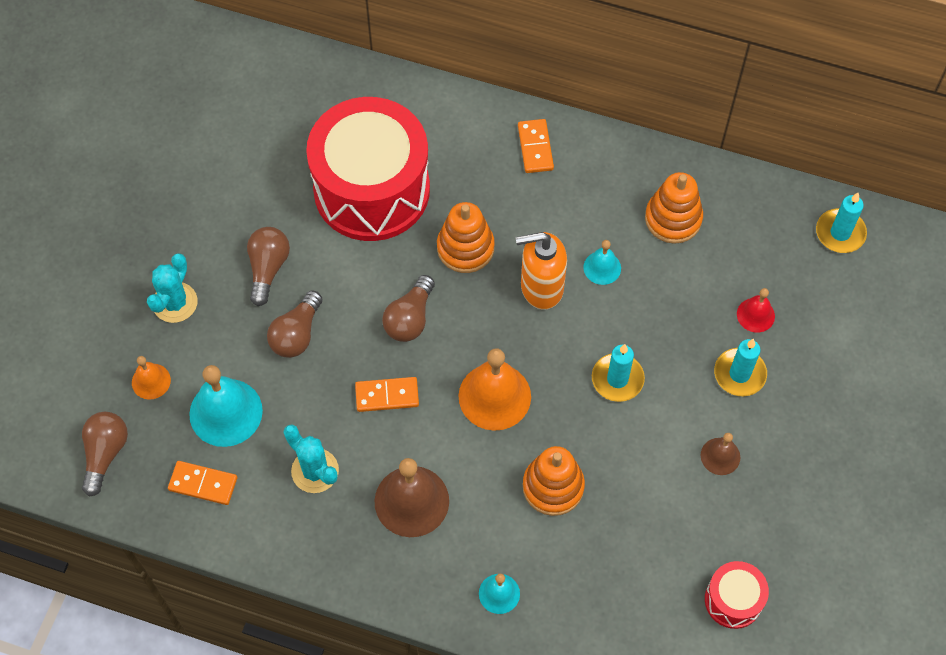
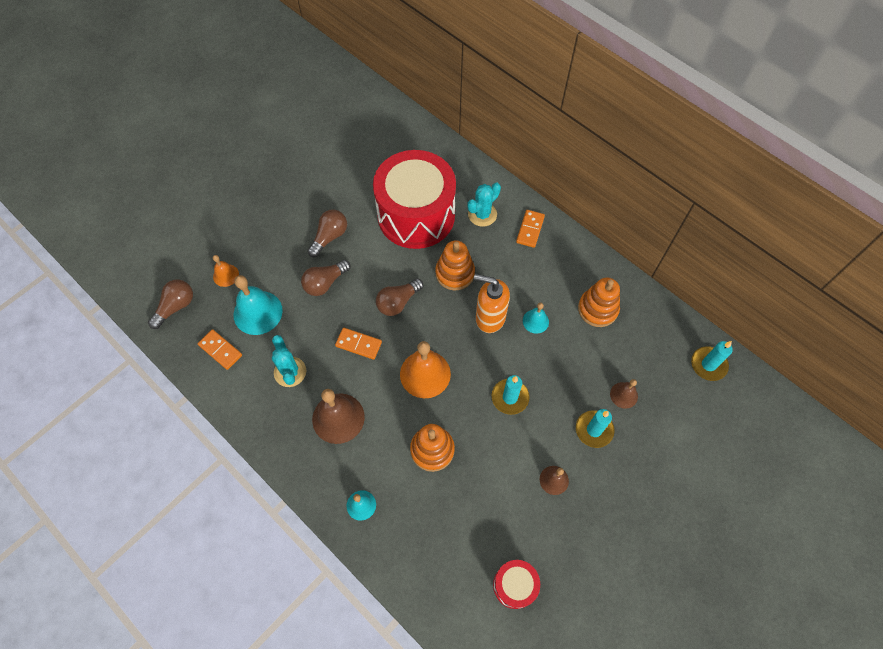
camera: 25 degrees right, 0 degrees up
turquoise cactus [147,253,198,323] -> turquoise cactus moved to [467,182,501,227]
red bell [737,288,775,333] -> brown bell [610,379,638,409]

